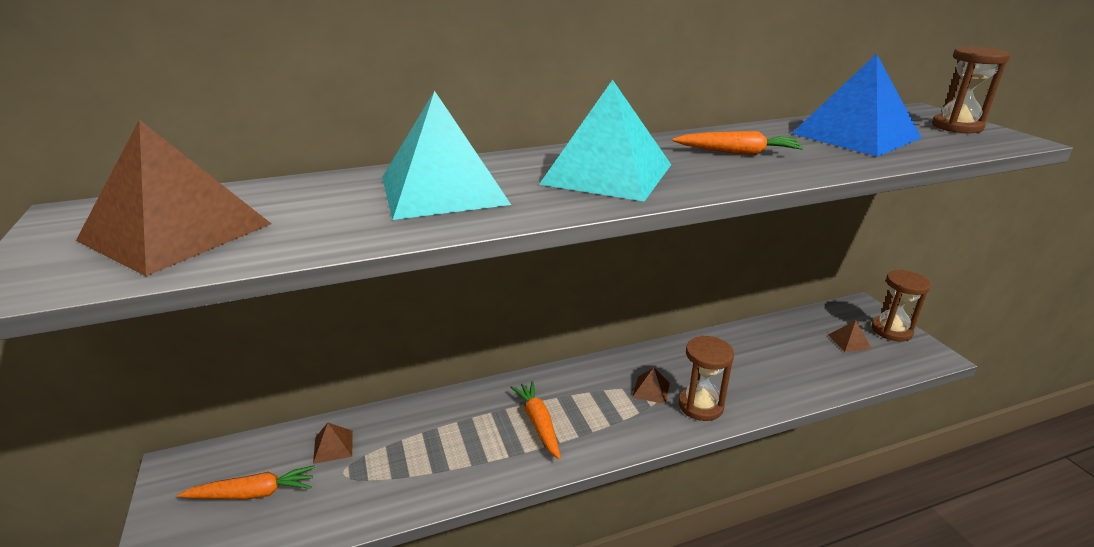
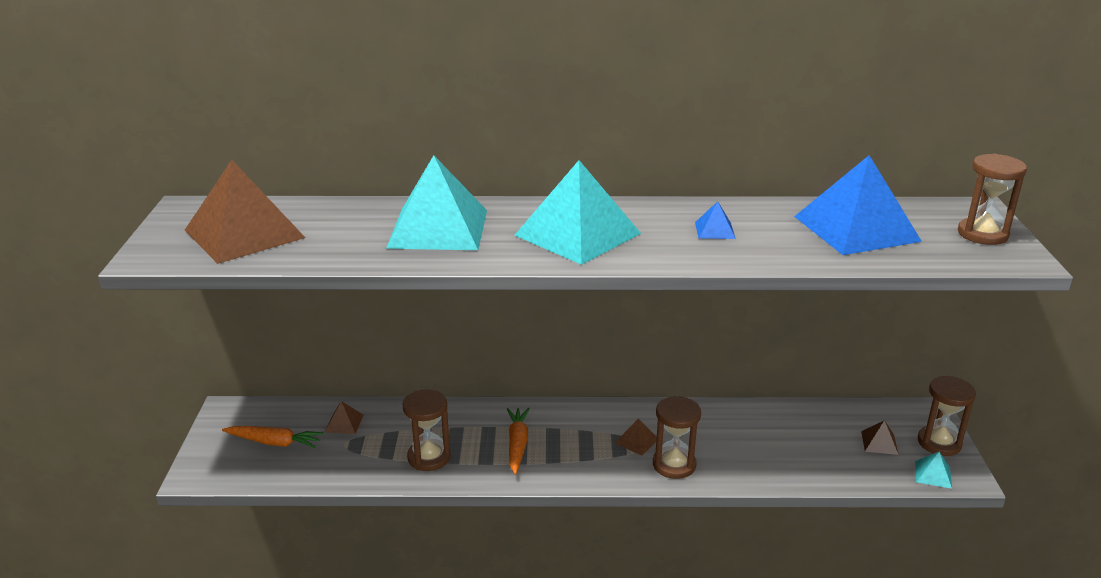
camera: 20 degrees right, 0 degrees up
orange carrot [672,131,804,155] -> blue pyramid [695,201,736,239]
none -> brown hourglass [403,389,451,471]
none -> turquoise pyramid [915,452,952,489]

